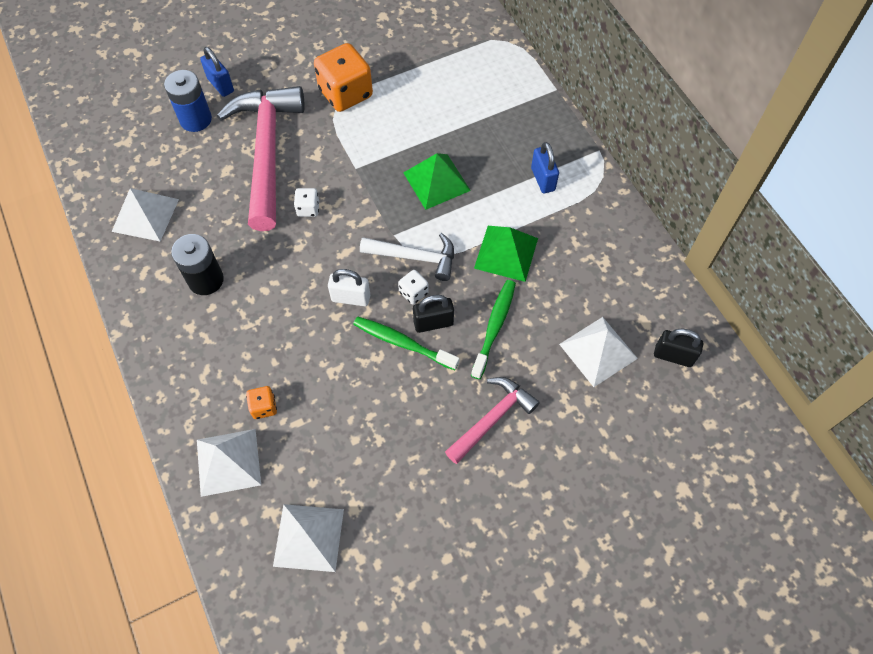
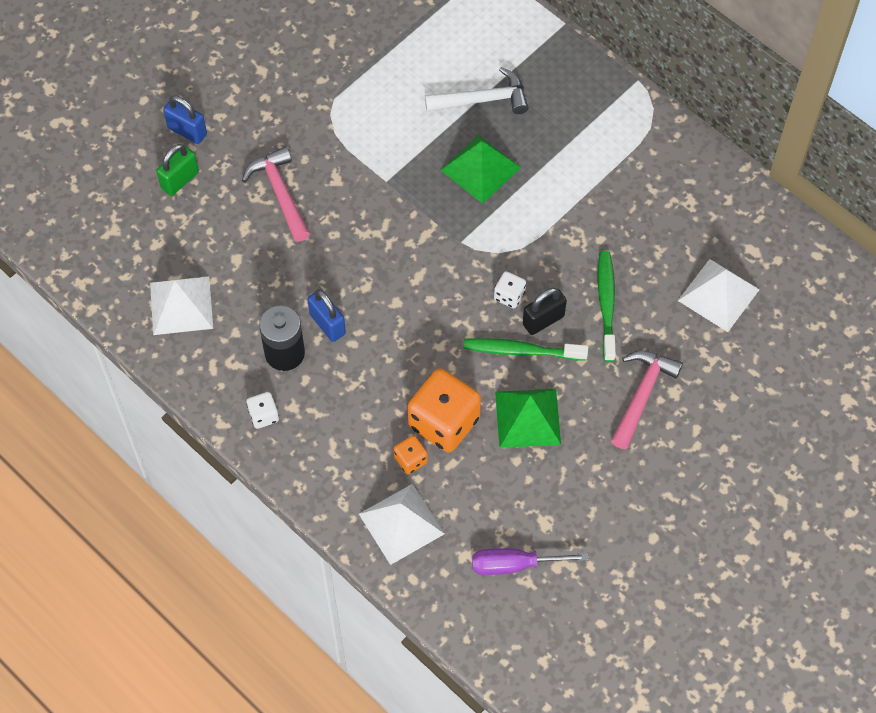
camera: 20 degrees left, 0 degrees up
blue battery [164,70,212,132] -> green padlock [156,144,199,196]
pink hammer [217,86,305,231] -> pink hammer [242,146,310,242], size x0.54
white pyramid [273,504,344,572] -> purple screwdriver [472,548,589,575]
white dice [294,188,319,217] -> white dice moved to [246,392,279,429]
orange dice [314,43,373,112] -> orange dice moved to [408,368,481,452]
white padlock [328,269,370,306] -> none
white hammer [360,233,454,281] -> white hammer moved to [425,67,529,114]
green pyramid [474,226,538,282] -> green pyramid moved to [495,389,561,448]
blue padlock [531,142,559,193] -> blue padlock moved to [308,290,346,342]
black padlock [654,329,703,367] -> none

